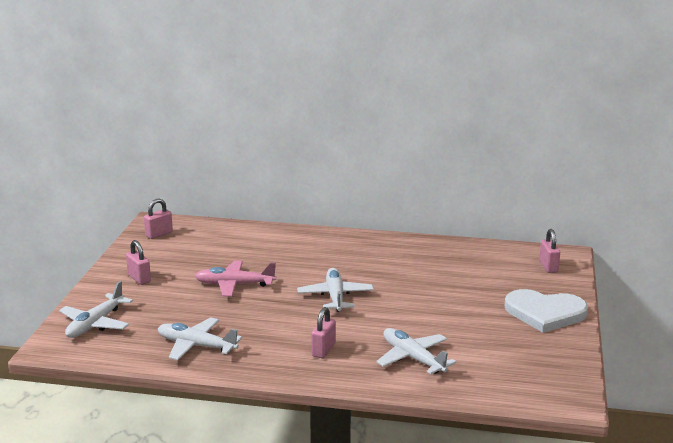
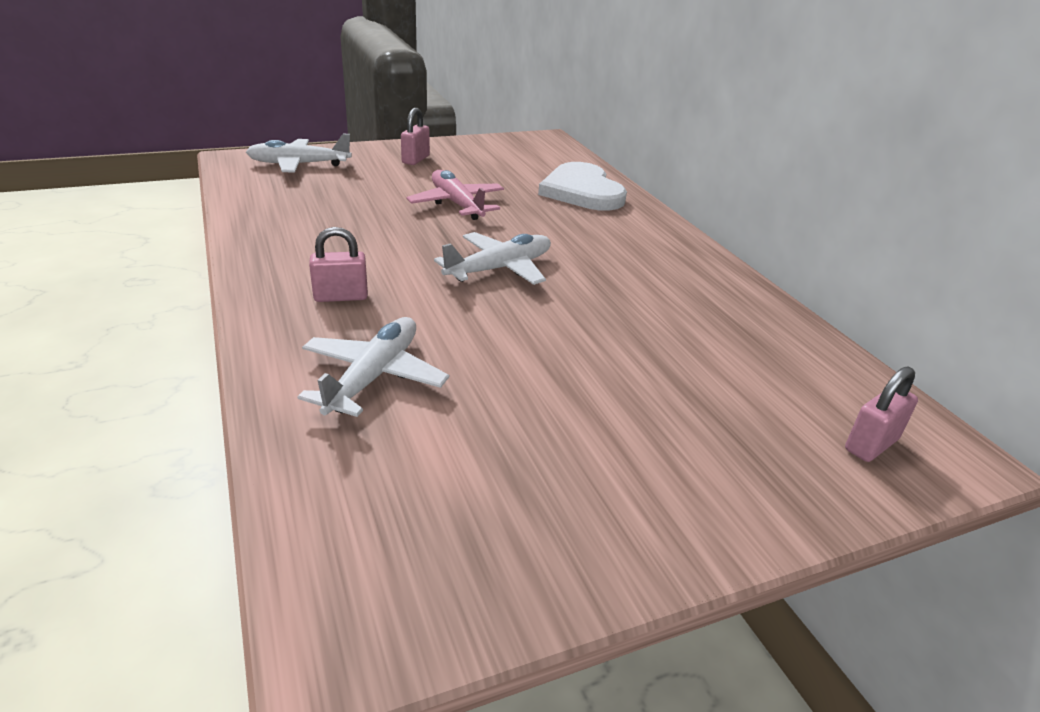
camera: 55 degrees right, 10 degrees up
pink padlock [144,199,173,239] -> none
white plane [158,317,242,360] -> none
white heart [505,289,588,333] -> white heart moved to [538,162,627,211]

